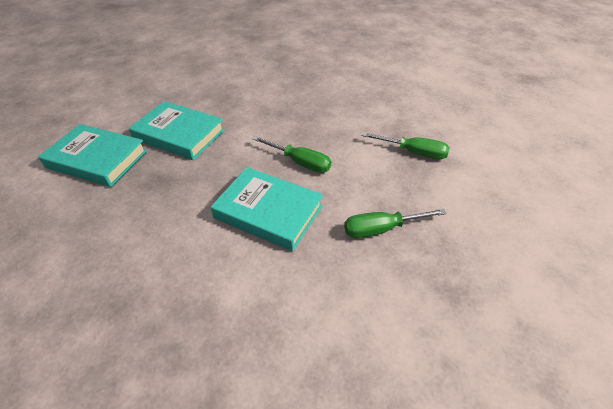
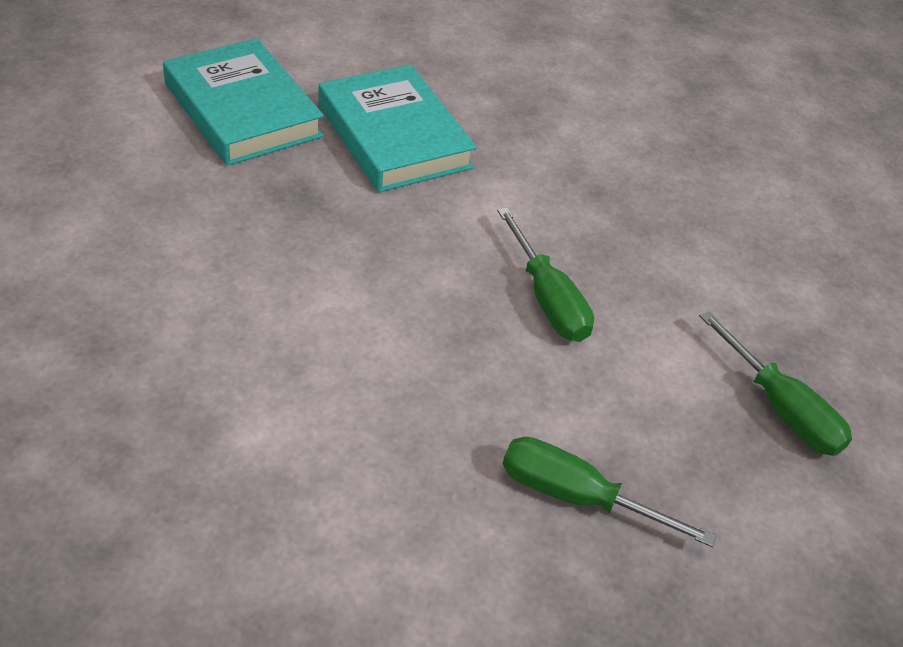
camera: 30 degrees right, 0 degrees up
turquoise book [211,167,323,251] -> none

